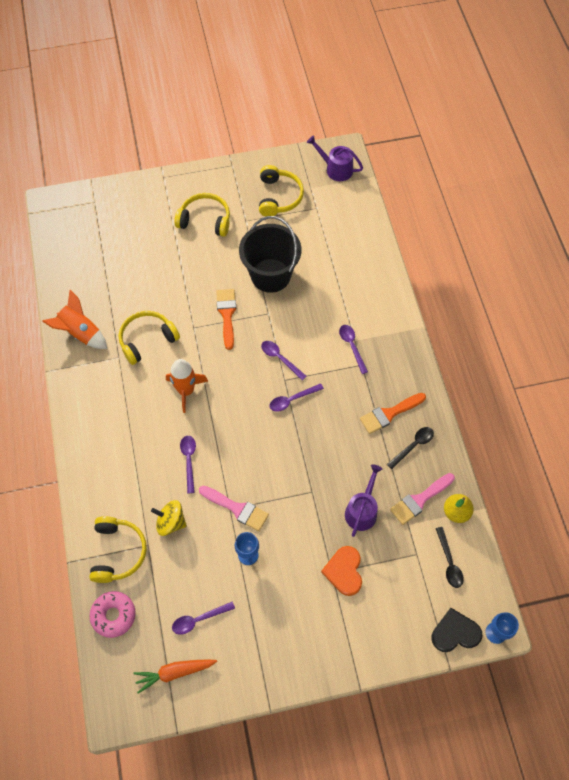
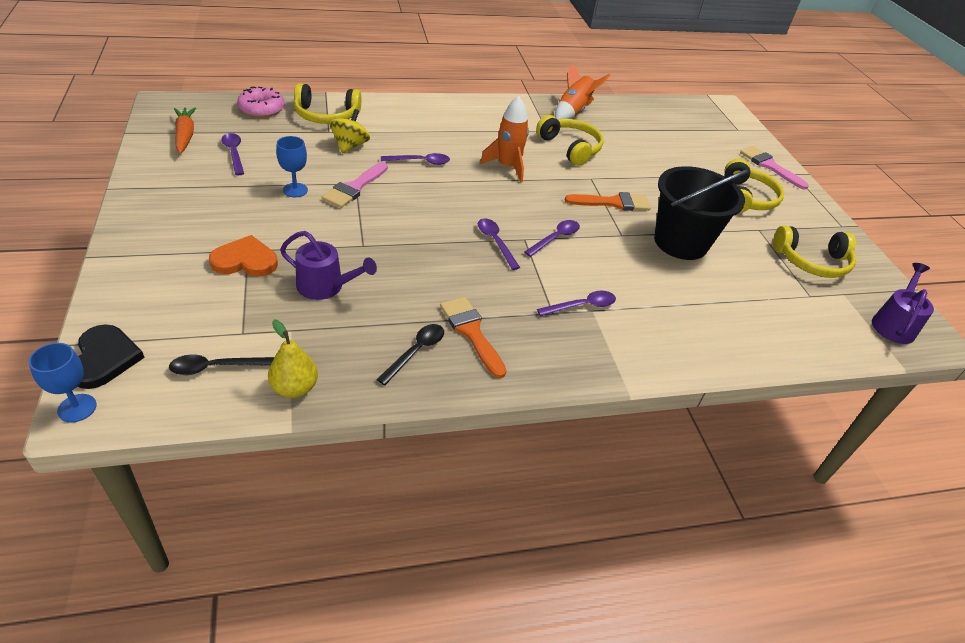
camera: 85 degrees right, 20 degrees down
black spoon [387,427,434,469] -> black spoon turned 105 degrees counterclockwise [376,324,444,385]
pink brush [390,473,455,525] -> pink brush moved to [740,146,809,190]

